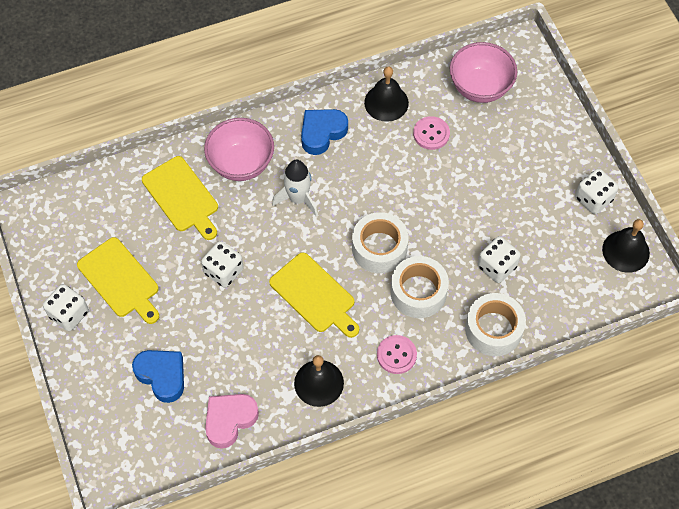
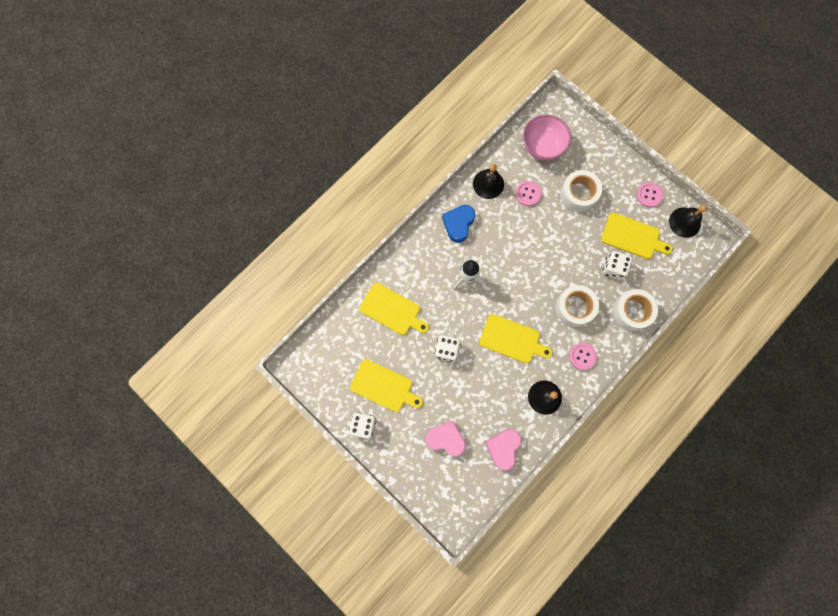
camera: 25 degrees left, 15 degrees up
blue heart [132,350,184,403] -> pink heart [425,420,466,457]
pink bowl [204,118,274,181] -> none
white tape [352,212,409,273] -> white tape moved to [560,170,602,212]
white dice [575,169,619,214] -> pink button [637,182,663,208]
none -> yellow cutting board [601,213,673,259]

